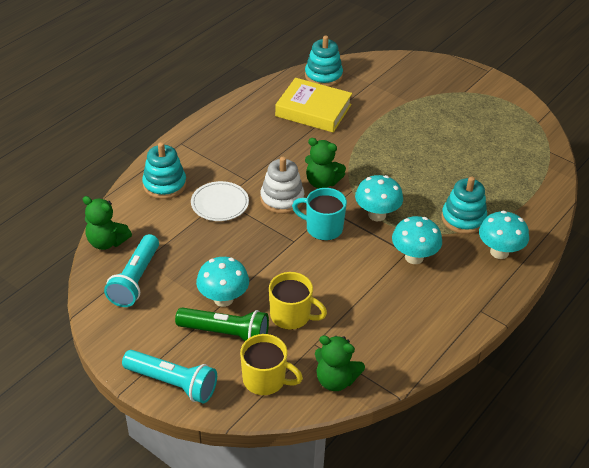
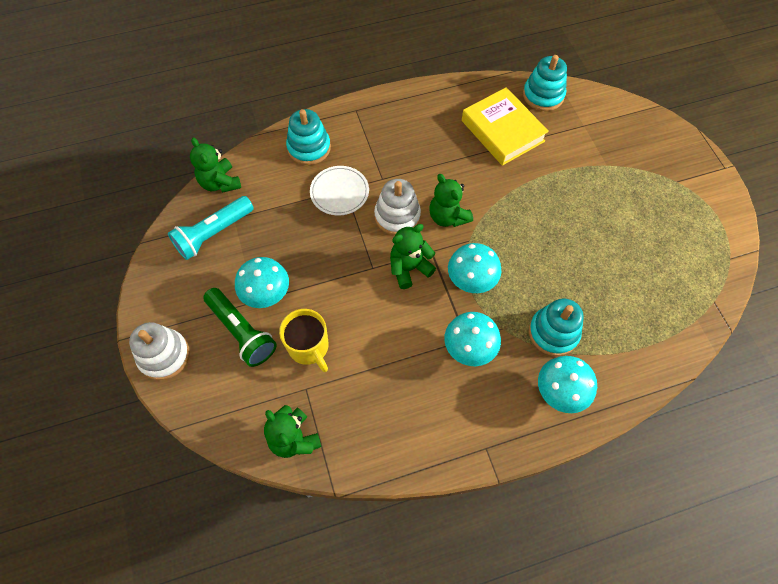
camera: 35 degrees right, 20 degrees up
turquoise flashlight [122,350,217,404] -> white stacking toy [129,322,190,380]
yellow mug [240,334,303,395] -> none
turquoise mug [292,188,347,241] -> green teddy bear [390,224,436,289]

